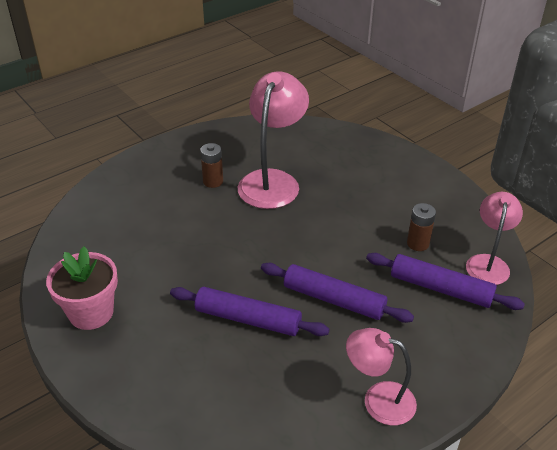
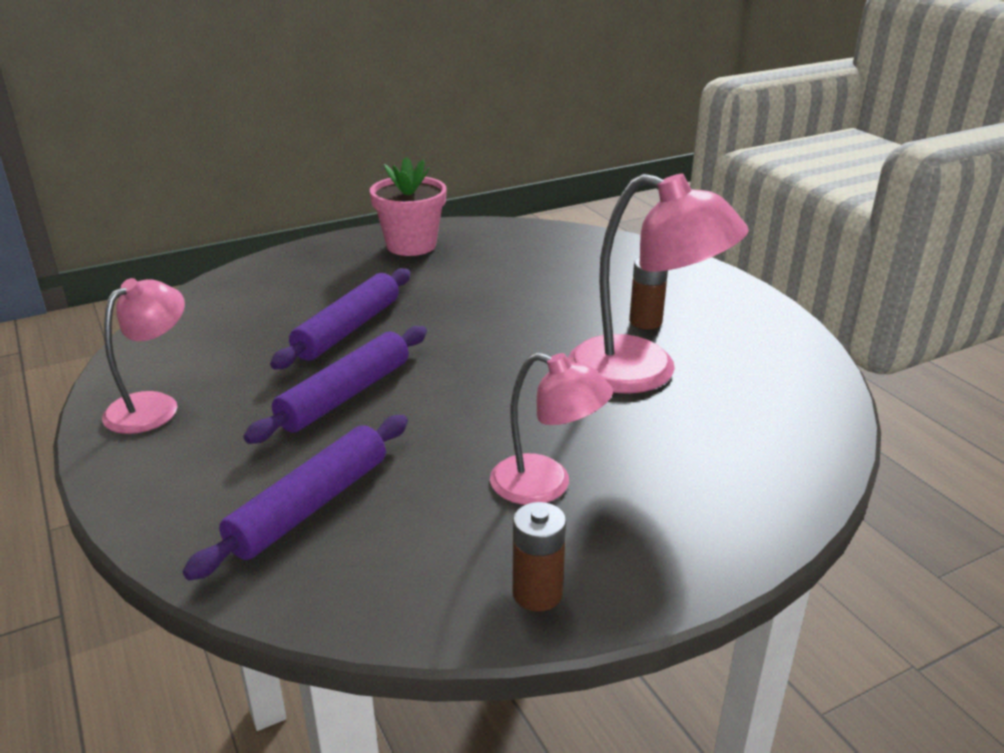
camera: 100 degrees right, 10 degrees down
brown battery [407,203,436,251] -> brown battery moved to [512,502,566,612]
pink lamp [466,192,523,285] -> pink lamp moved to [490,352,613,505]

